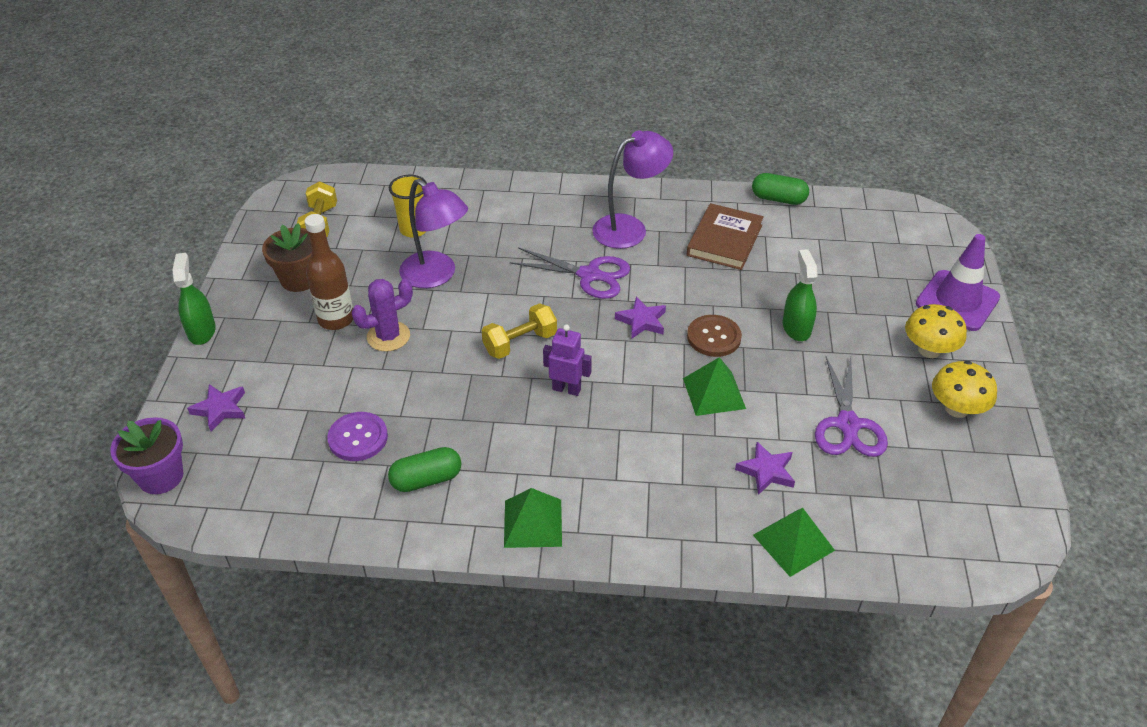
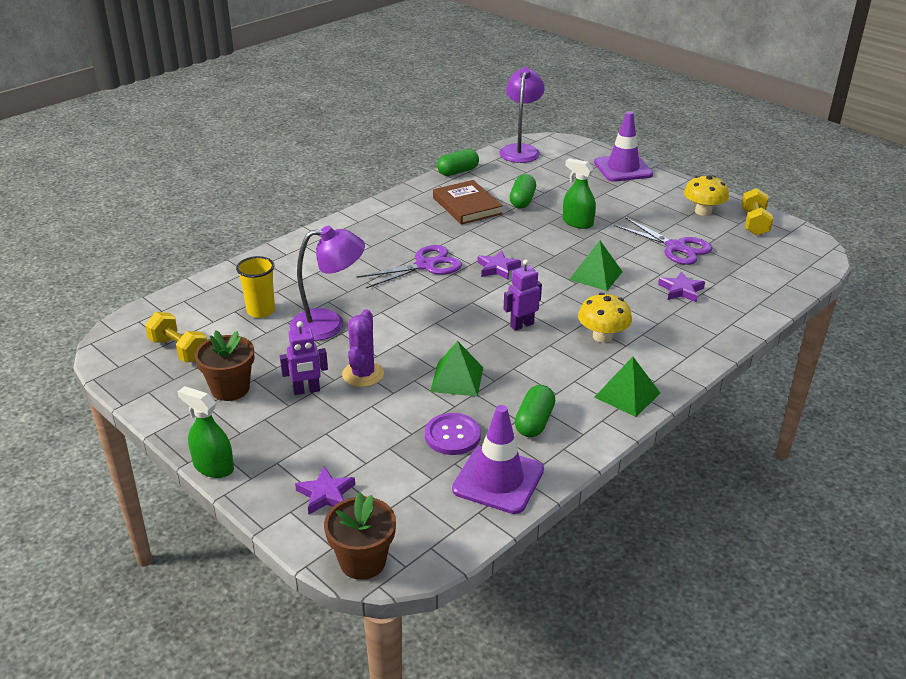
camera: 50 degrees left, 10 degrees down
purple flower pot [110,417,183,494] -> brown flower pot [324,492,396,580]
brown bottle [305,214,353,330] -> purple robot [280,321,328,395]
yellow dumbbell [482,303,557,359] -> yellow dumbbell moved to [741,188,773,236]
purple lamp [592,131,673,249] -> purple lamp moved to [499,67,545,163]
brown button [687,315,742,357] -> none
green pyramid [753,508,835,577] -> green pyramid moved to [430,341,483,397]
yellow mushroom [905,304,967,358] -> yellow mushroom moved to [578,293,632,343]
none -> purple traffic cone [452,405,544,514]
none -> green capsule [510,174,536,208]

